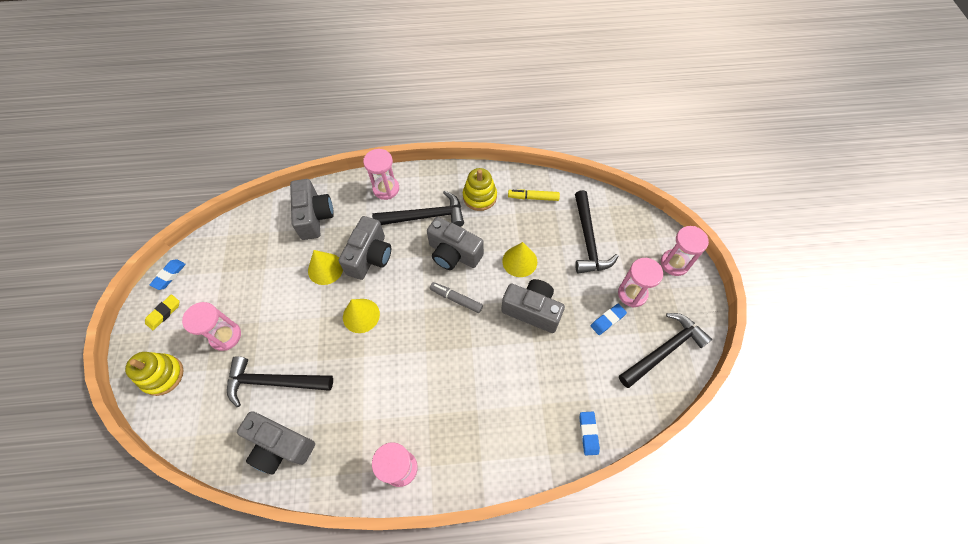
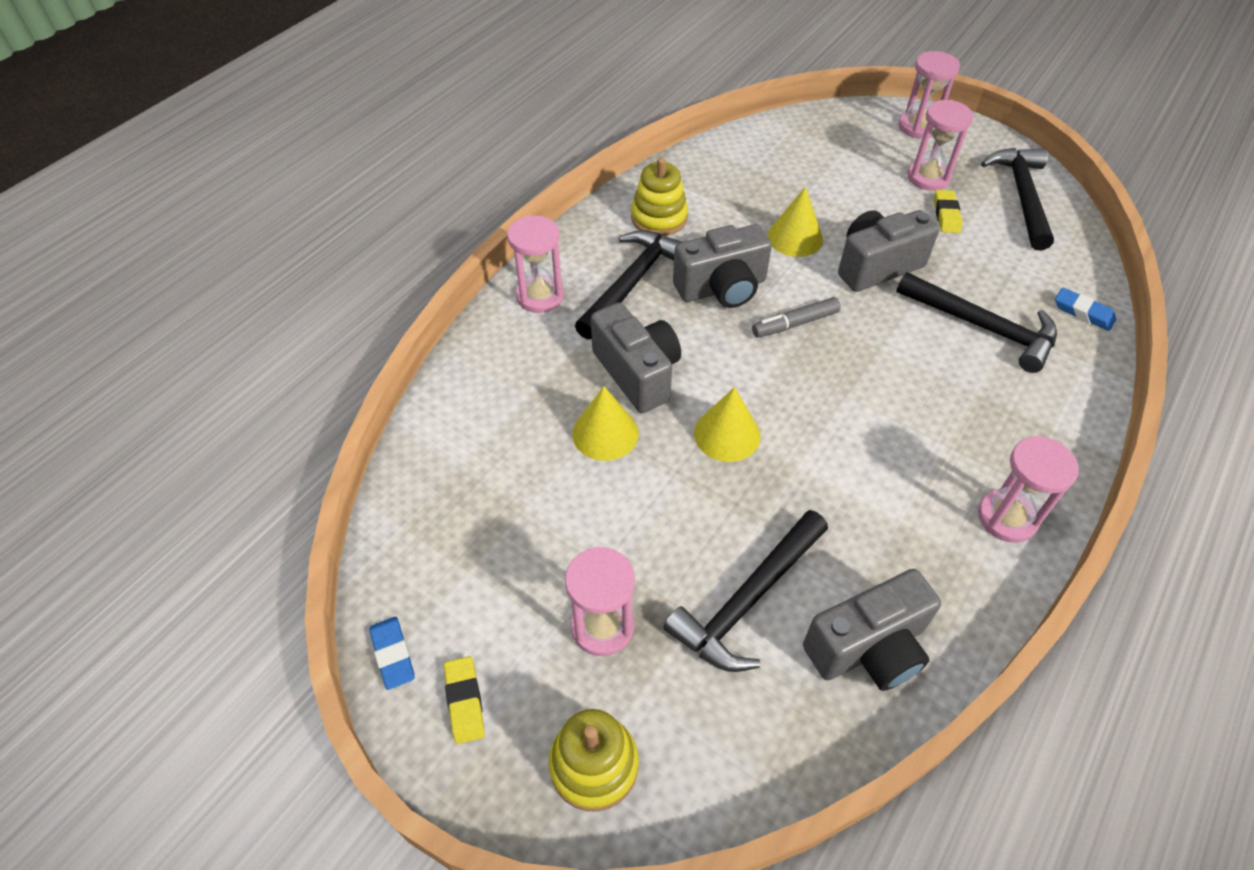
camera: 50 degrees left, 10 degrees down
grey camera [290,179,334,240] -> none
yellow marker [508,190,560,201] -> none
black hammer [575,190,619,273] -> black hammer moved to [896,272,1057,373]
blue eraser [591,304,627,335] -> yellow eraser [934,190,962,233]

